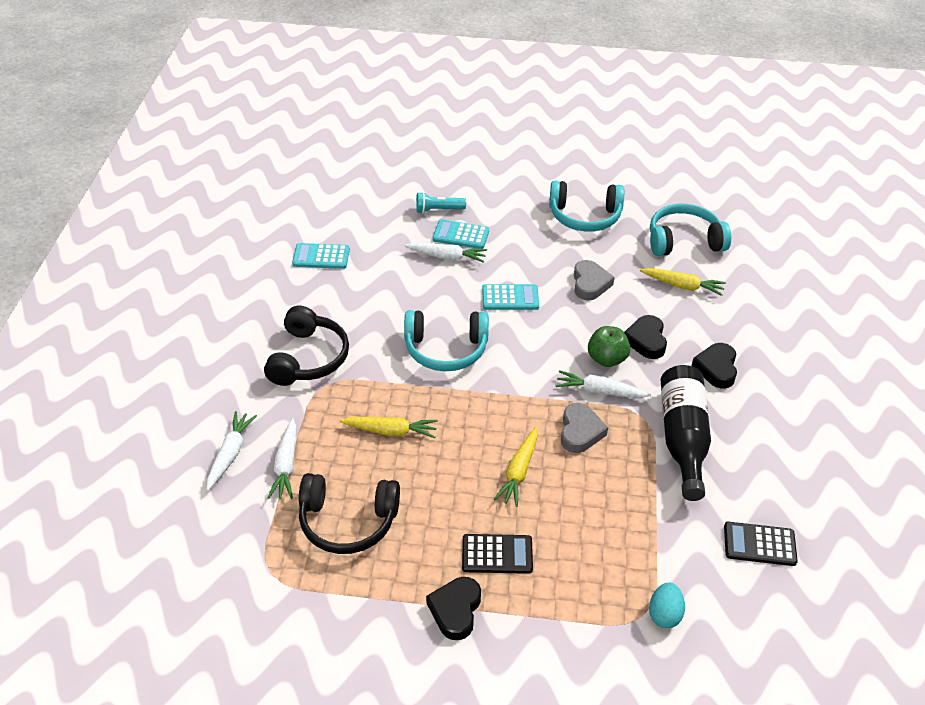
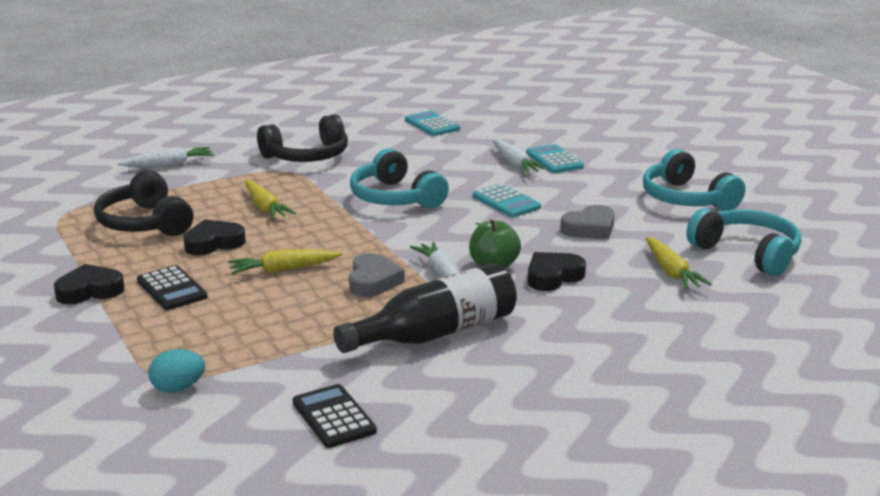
camera: 55 degrees right, 20 degrees down
white carrot [268,418,296,499] -> none
turquoise flashlight [416,192,466,214] -> none
grey heart [561,403,608,453] -> grey heart turned 60 degrees counterclockwise [349,253,405,297]
black heart [692,343,737,388] -> black heart moved to [183,220,246,255]

